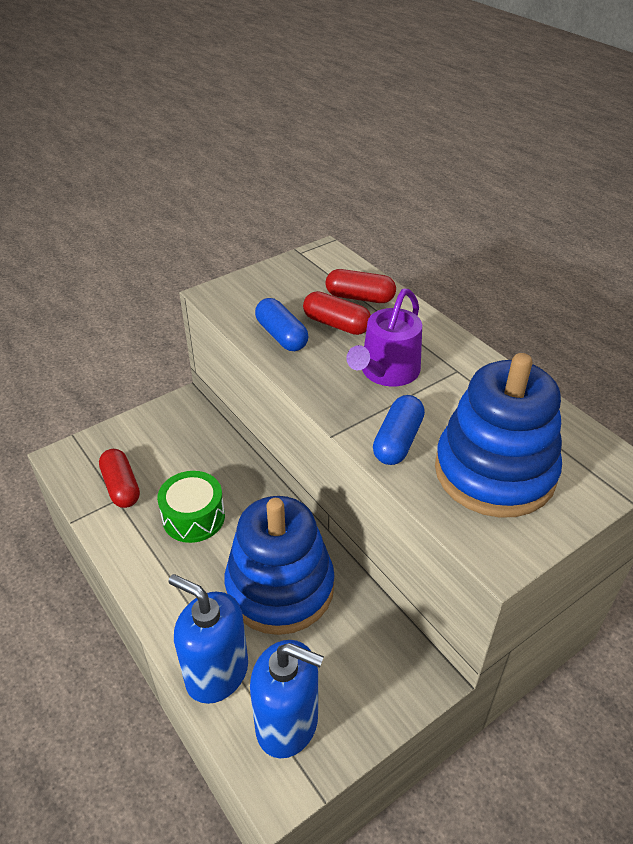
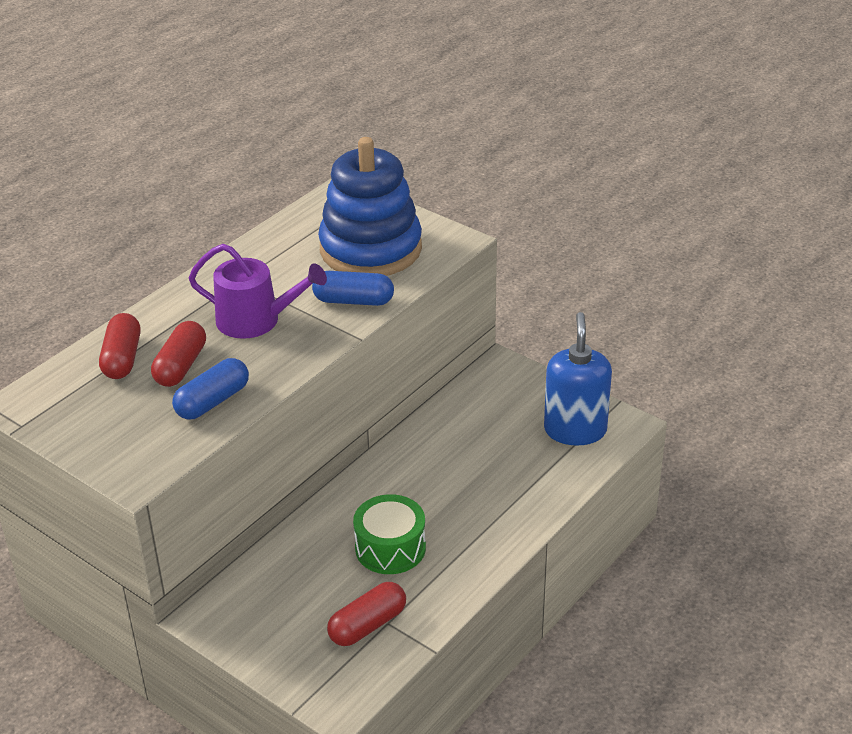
camera: 105 degrees left, 5 degrees down
blue soap dispenser [169,574,248,704] -> none
blue stacking toy [225,496,335,635] -> none

